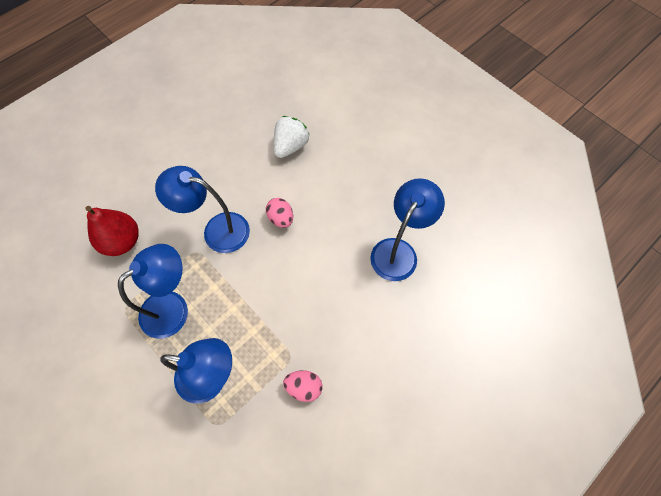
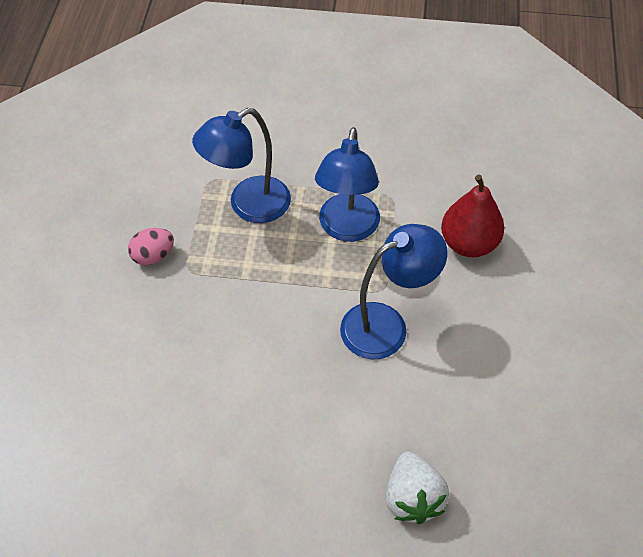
camera: 140 degrees right, 10 degrees down
pink egg [266,198,293,228] -> none
blue lamp [370,178,445,281] -> none

